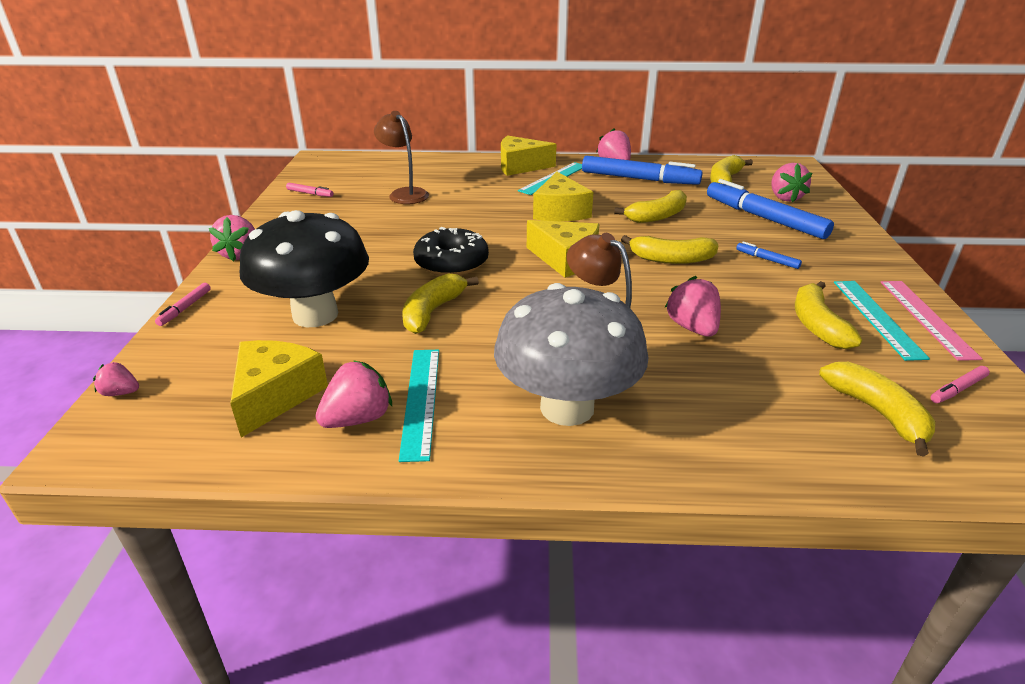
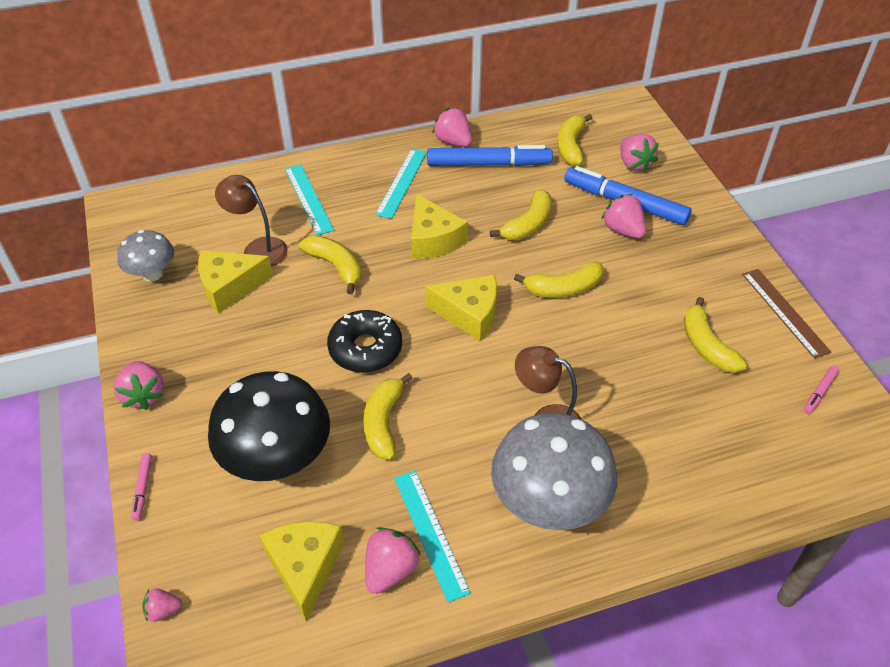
camera: 20 degrees left, 15 degrees up
pink marker [286,183,333,197] -> grey mushroom [117,230,174,282]
yellow cheese [501,135,557,176] -> yellow cheese moved to [198,250,273,314]
pink strawberry [665,276,721,337] -> pink strawberry moved to [601,194,646,239]
blue marker [736,242,802,269] -> none
yellow banana [819,362,935,457] -> yellow banana moved to [299,236,362,294]
turquoise ruler [834,281,930,361] -> turquoise ruler moved to [285,164,334,235]
pink ruler [880,281,982,361] -> brown ruler [742,269,832,359]

